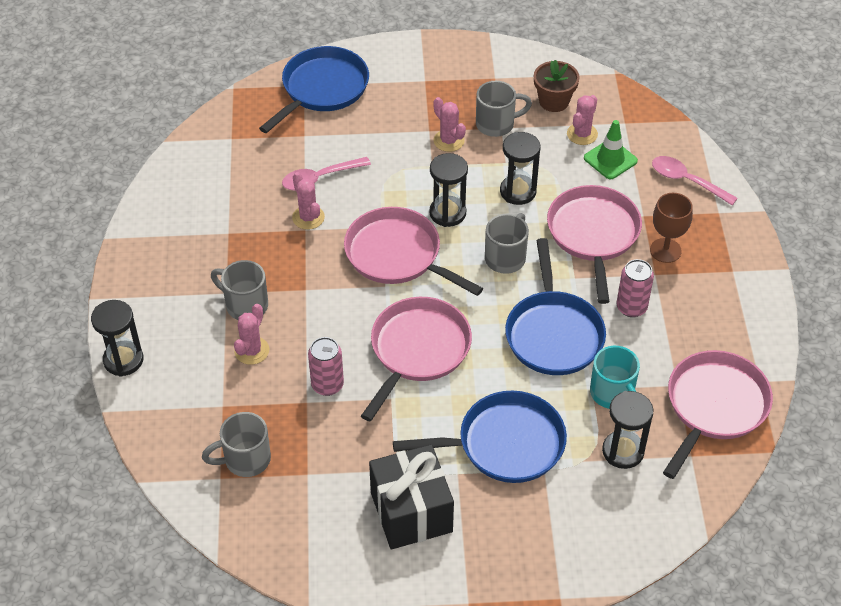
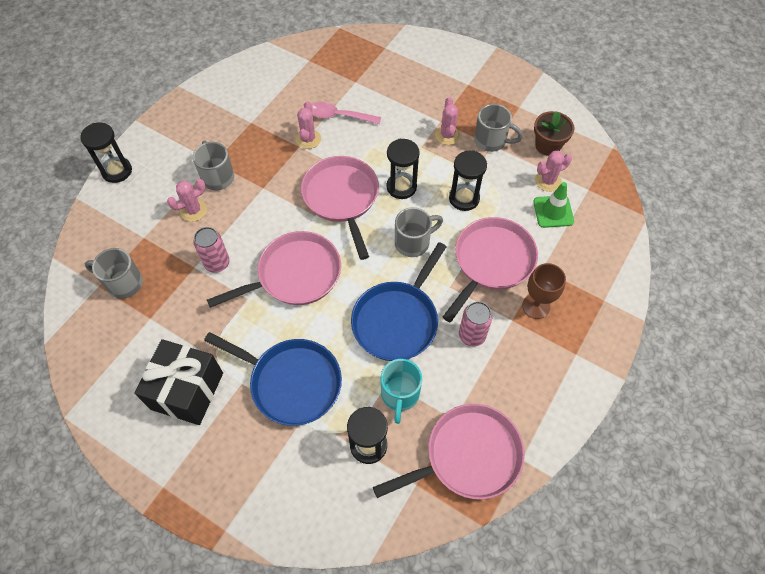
camera: 35 degrees right, 10 degrees up
blue pan [259,46,369,133] -> none
pink spoon [652,156,738,205] -> none

